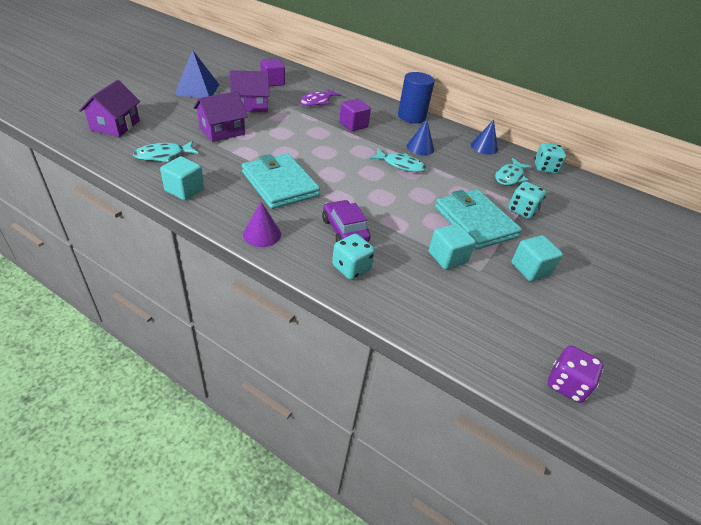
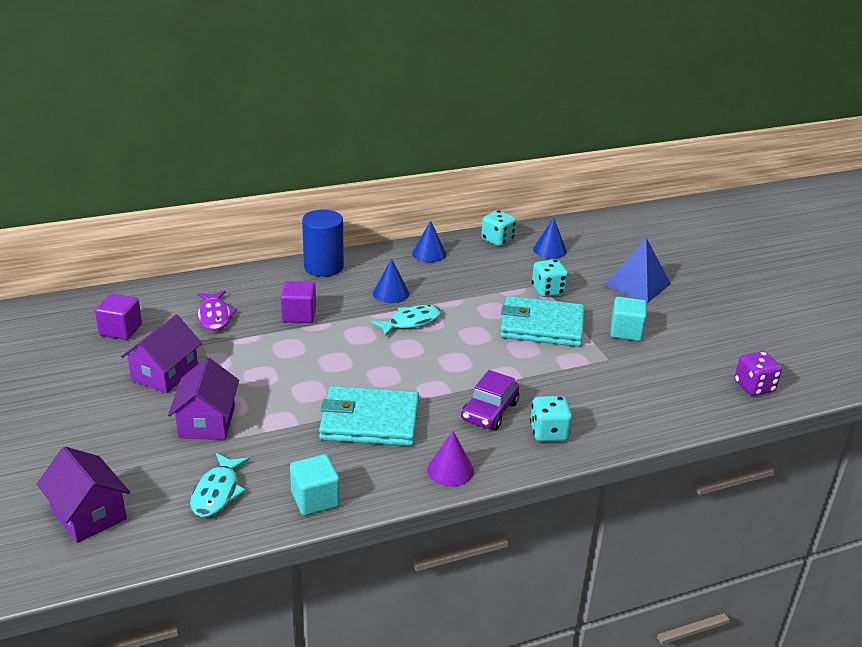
camera: 50 degrees left, 10 degrees down
blue pyramid [174,50,219,98] -> blue pyramid moved to [605,238,671,303]
purple car [322,200,371,242] -> purple car turned 75 degrees counterclockwise [461,370,519,430]
turquoise cube [429,223,476,270] -> none
turquoise fish [495,158,532,185] -> none
none -> blue cone [533,218,567,259]

